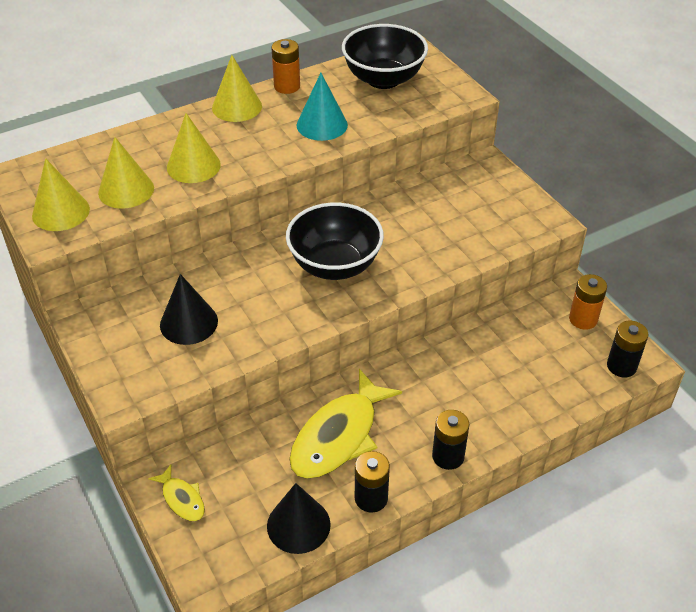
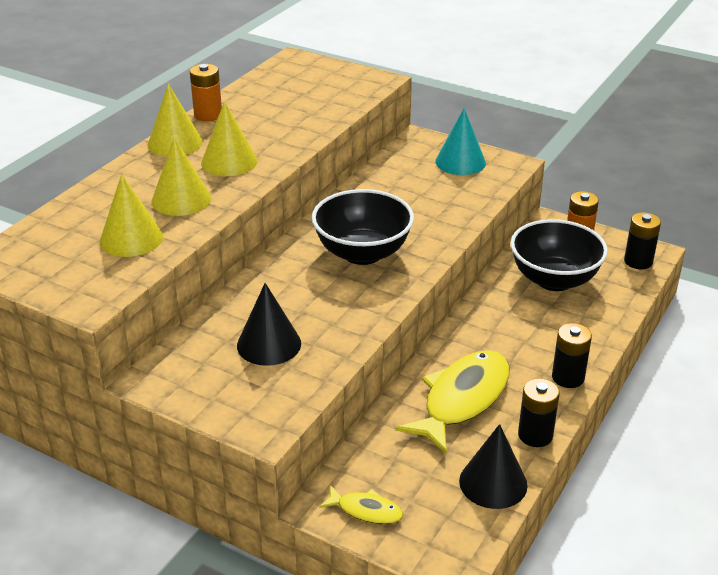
camera: 30 degrees left, 10 degrees down
yellow cone [32,158,90,231] -> yellow cone moved to [201,101,258,176]
yellow fish [290,369,402,479] -> yellow fish turned 150 degrees counterclockwise [396,350,509,455]
turquoise cone [297,73,348,141] -> turquoise cone moved to [435,108,486,175]
black bowl [342,24,428,89] -> black bowl moved to [511,219,608,291]

